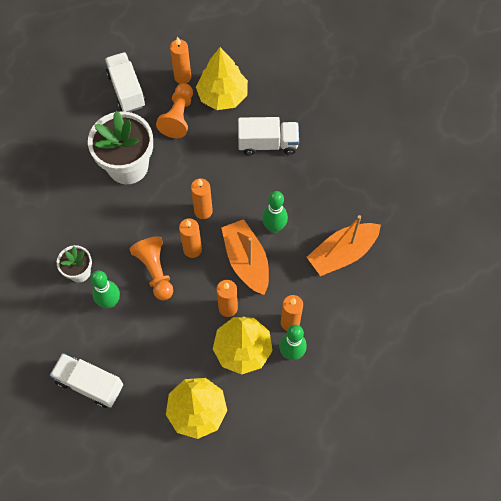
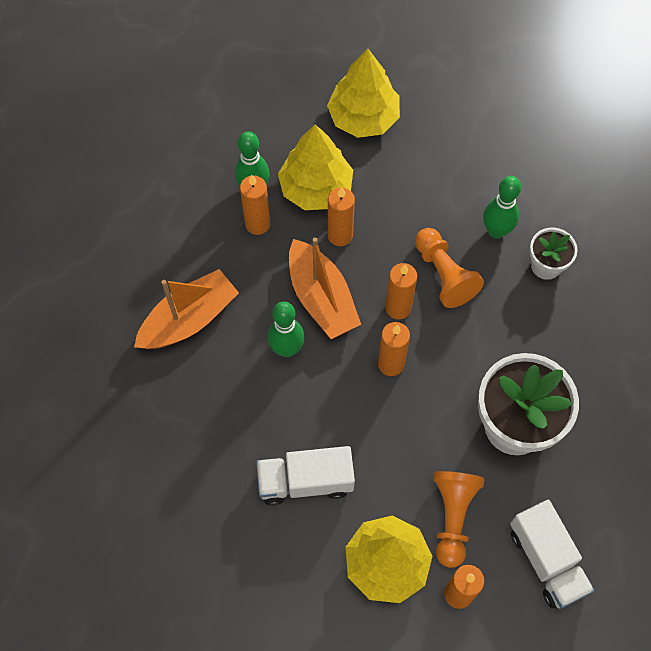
camera: 175 degrees right, 0 degrees up
white truck [50,353,123,408] -> none

